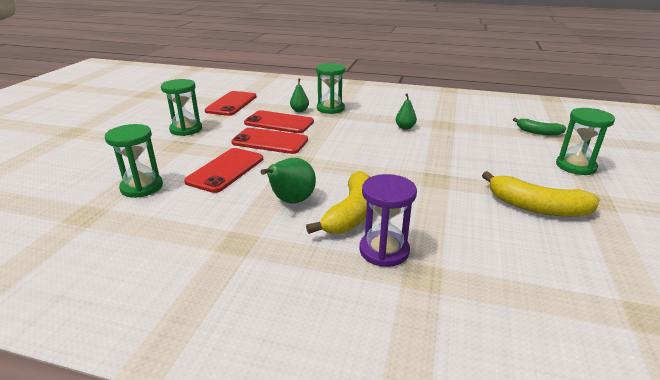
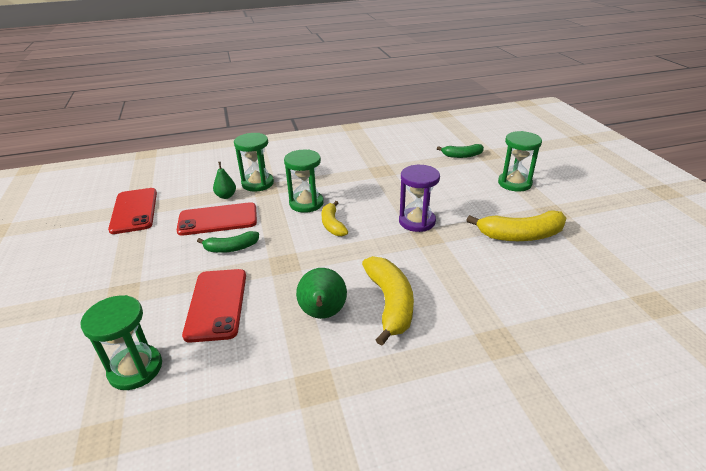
camera: 30 degrees left, 5 degrees up
green hourglass [161,79,202,136] -> green hourglass moved to [284,150,324,213]
red phone [231,128,308,154] -> green banana [197,231,259,253]
purple hourglass [359,174,417,267] -> purple hourglass moved to [399,165,440,232]
green pear [396,93,417,130] -> none
none -> yellow banana [321,201,348,236]

